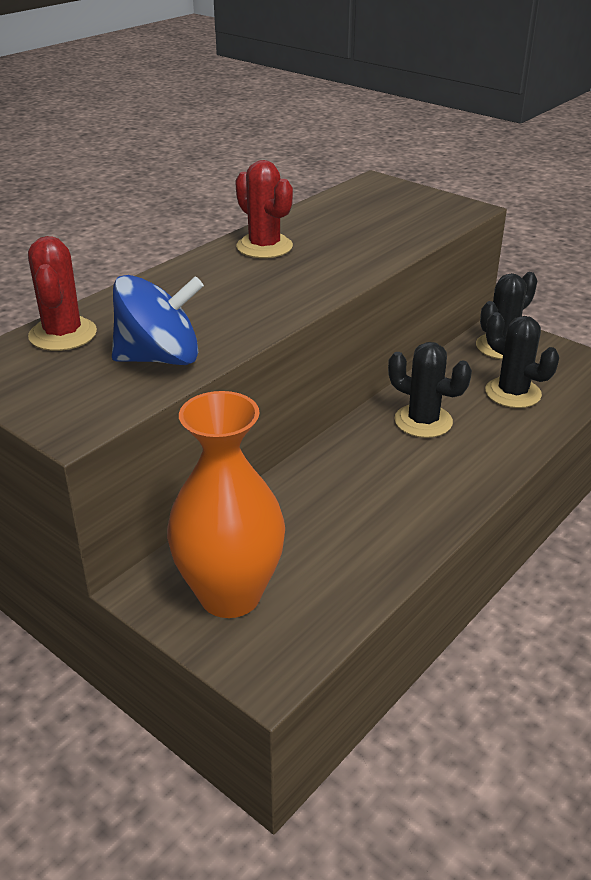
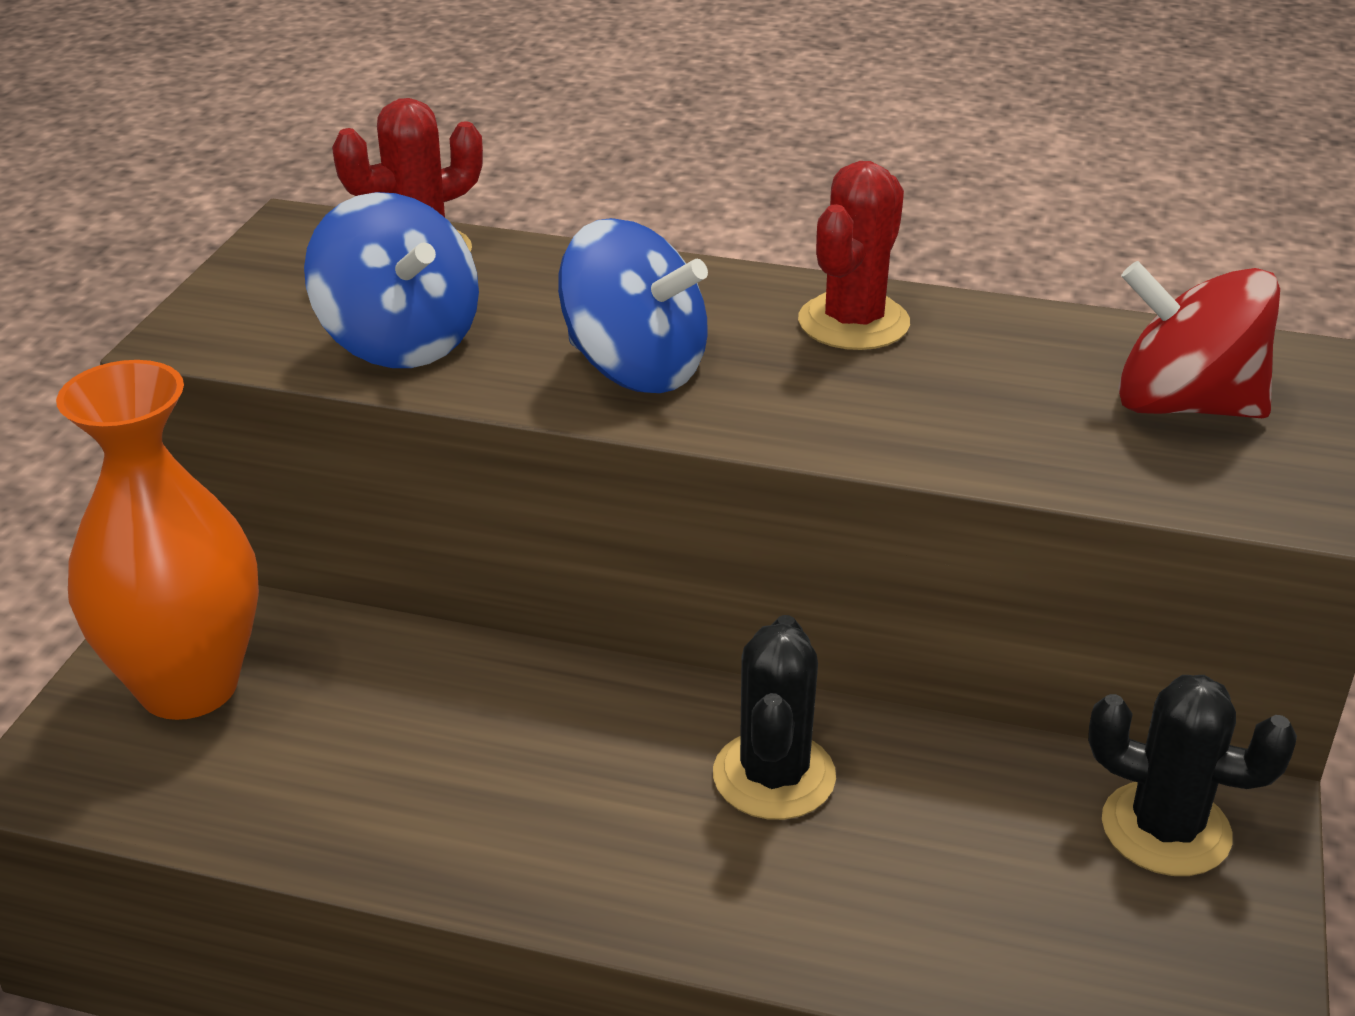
camera: 65 degrees right, 0 degrees up
black cactus [485,312,559,408] -> none
none -> blue spinning top [558,218,708,393]
none -> red spinning top [1118,261,1280,418]

